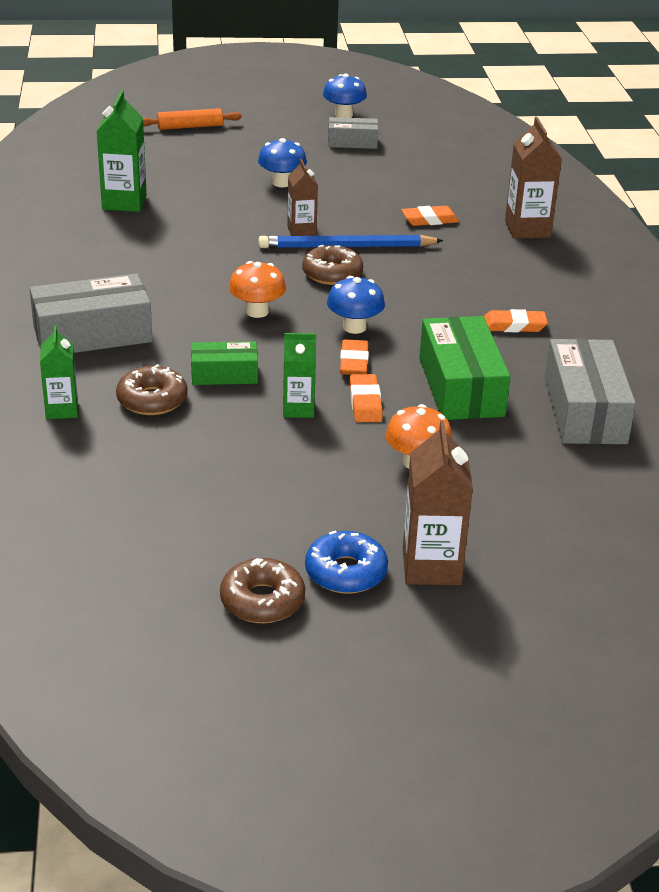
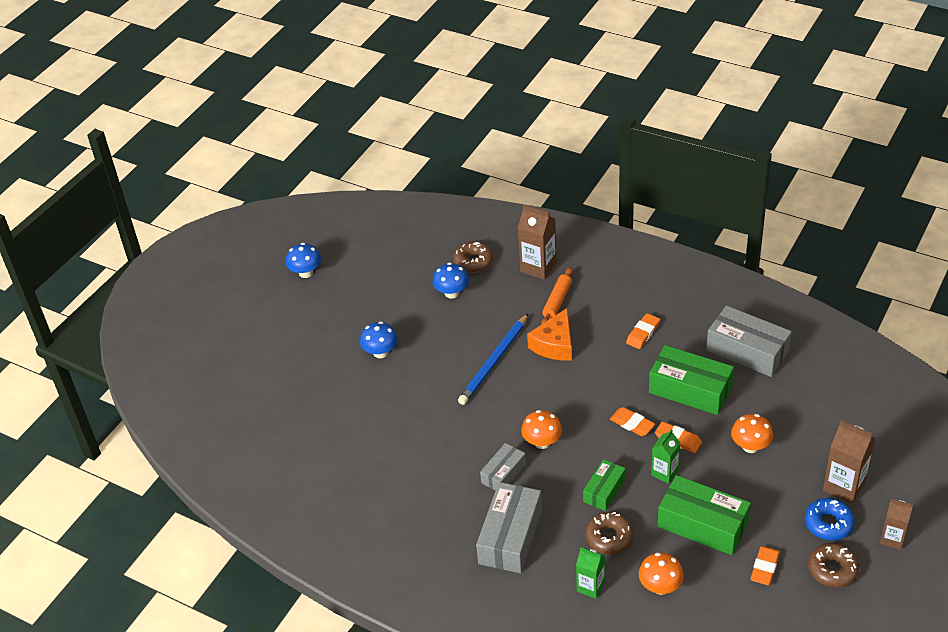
camera: 50 degrees left, 10 degrees up
green carton [97,91,147,212] -> none
orange rolling pin [143,108,242,130] -> orange rolling pin moved to [541,267,573,324]
brown carton [287,159,318,236] -> brown carton moved to [880,499,913,550]
brown donut [302,245,363,285] -> brown donut moved to [453,241,493,273]
blue mushroom [327,276,385,334] -> blue mushroom moved to [432,263,469,299]
grey box [328,117,378,149] -> grey box moved to [480,443,526,491]
orange eraser [401,206,459,226] -> orange eraser moved to [750,546,780,585]
none -> orange cheese [527,308,572,361]
none -> orange mushroom [639,553,684,595]
none -> green box [658,475,751,555]

